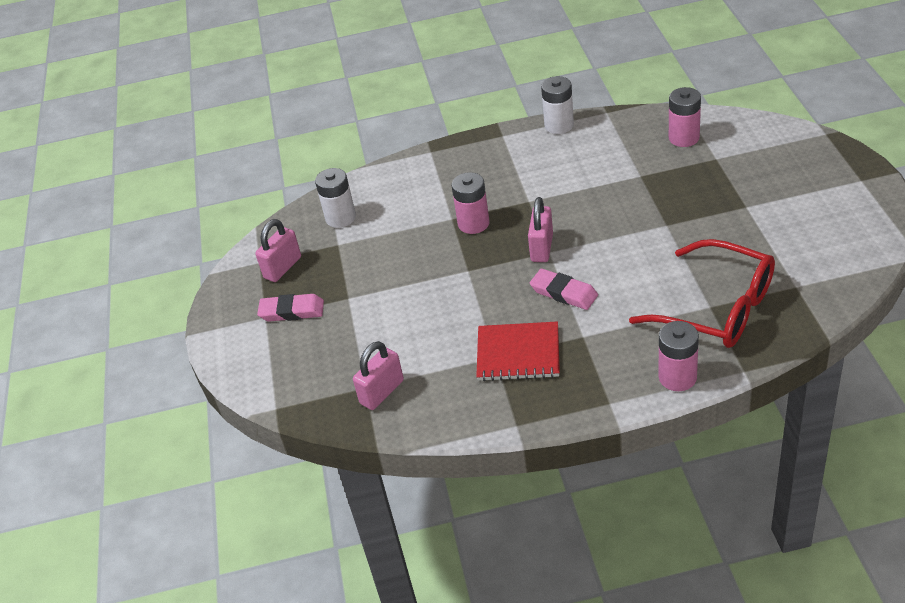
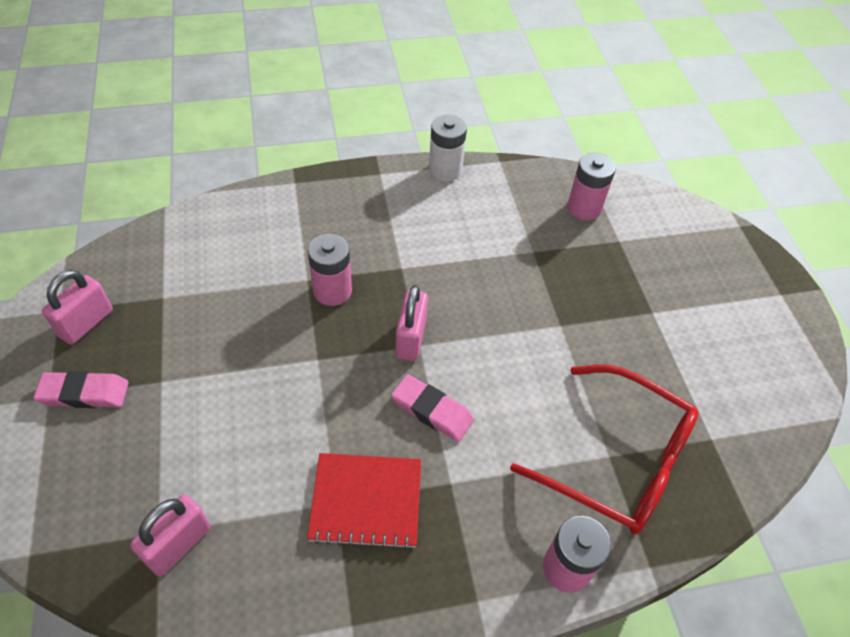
camera: 10 degrees left, 10 degrees up
white battery [315,168,356,228] -> none

